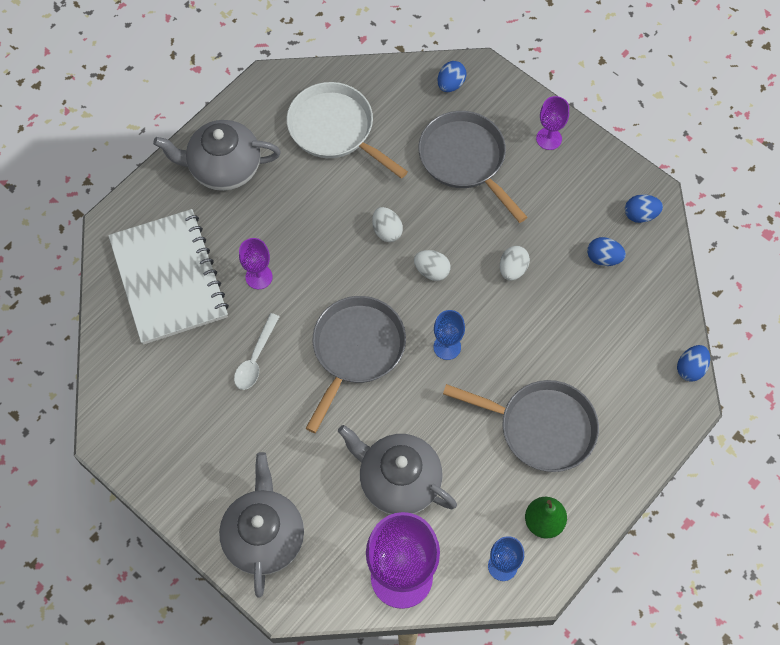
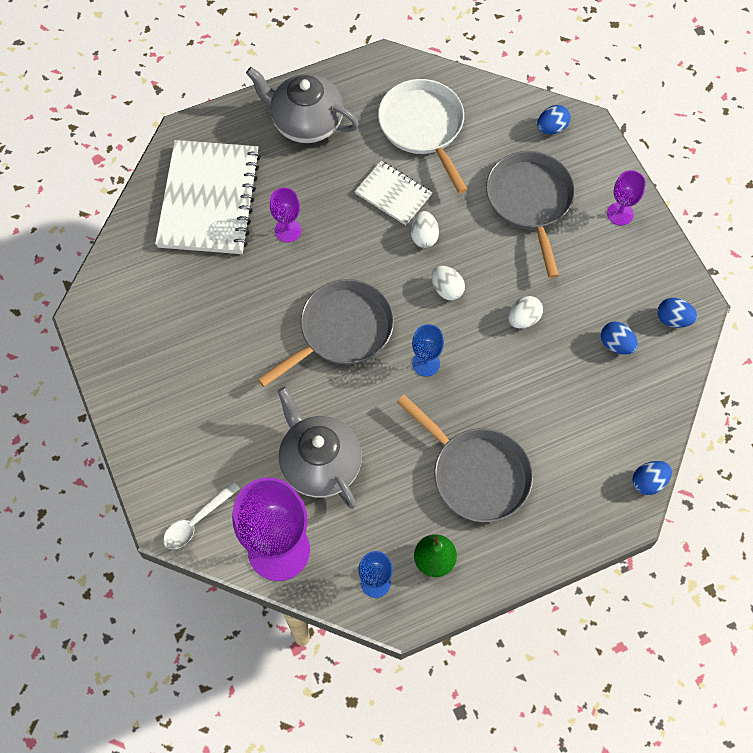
camera: 25 degrees right, 0 degrees up
grey teapot [219,452,304,598] -> none
white spoon [234,313,279,390] -> white spoon moved to [163,482,240,549]
none -> white notebook [355,161,432,225]

